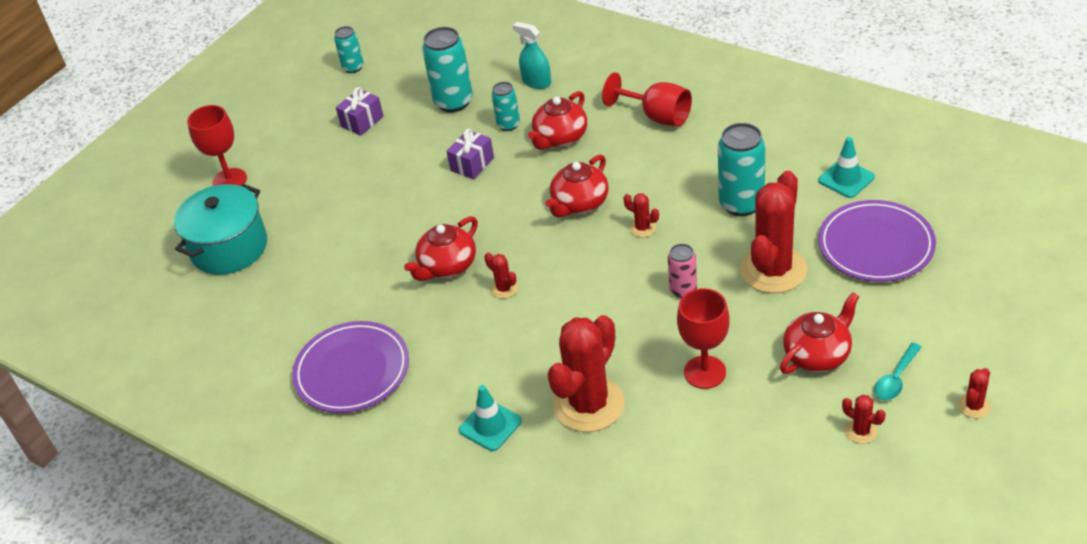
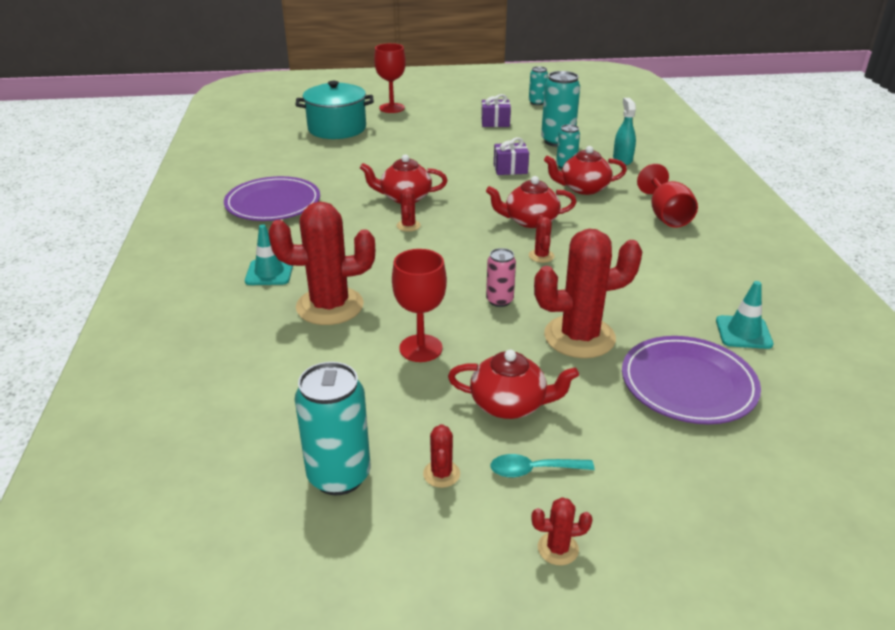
camera: 45 degrees right, 10 degrees down
turquoise can [718,123,765,216] -> turquoise can moved to [295,362,370,495]

